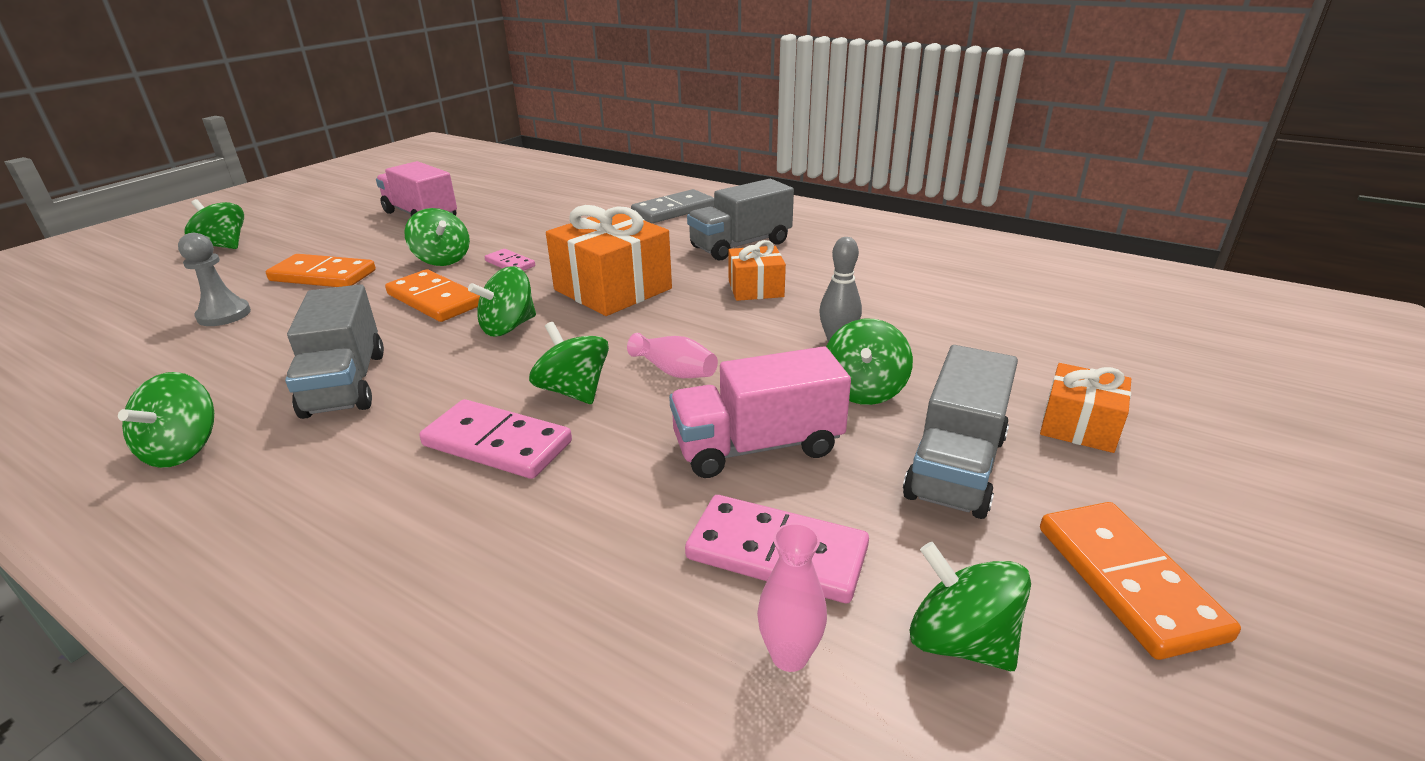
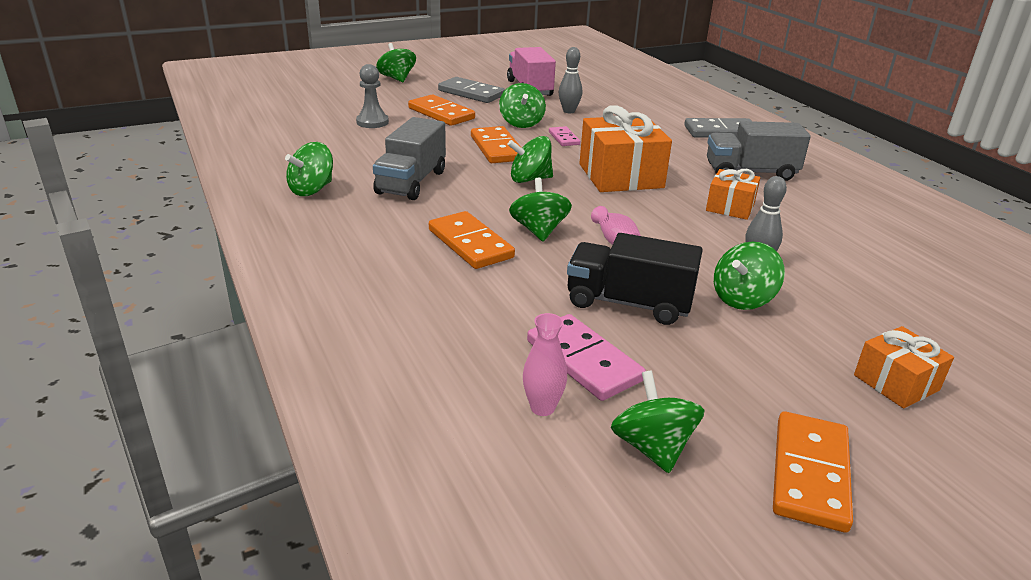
camera: 30 degrees right, 0 degrees up
pink domino [419,399,572,479] -> orange domino [429,211,515,269]
pink truck [669,346,851,478] -> black truck [567,233,703,325]
grey truck [903,345,1018,519] -> none
none -> grey domino [438,77,505,103]
none -> grey bowling pin [558,47,582,113]

